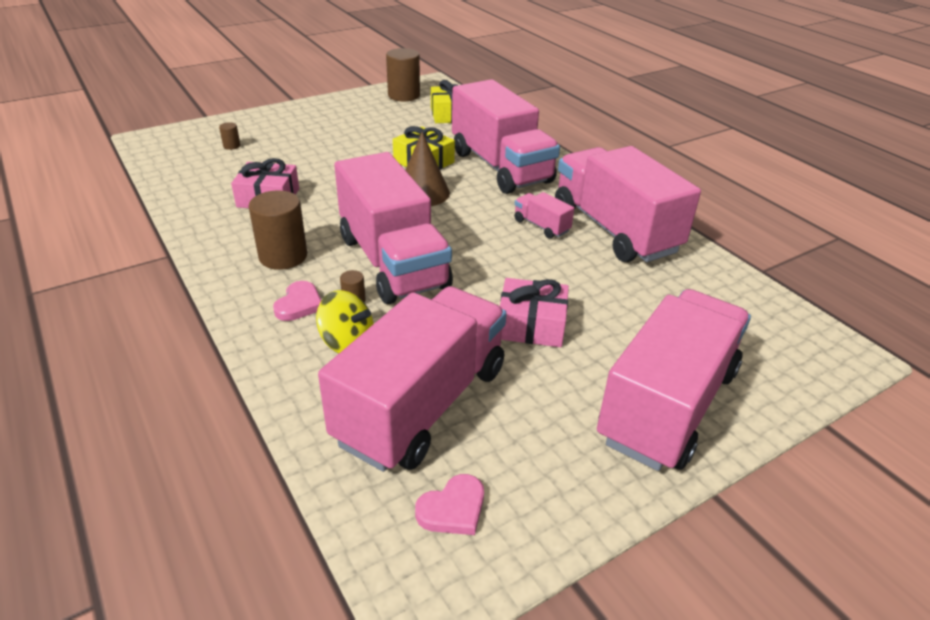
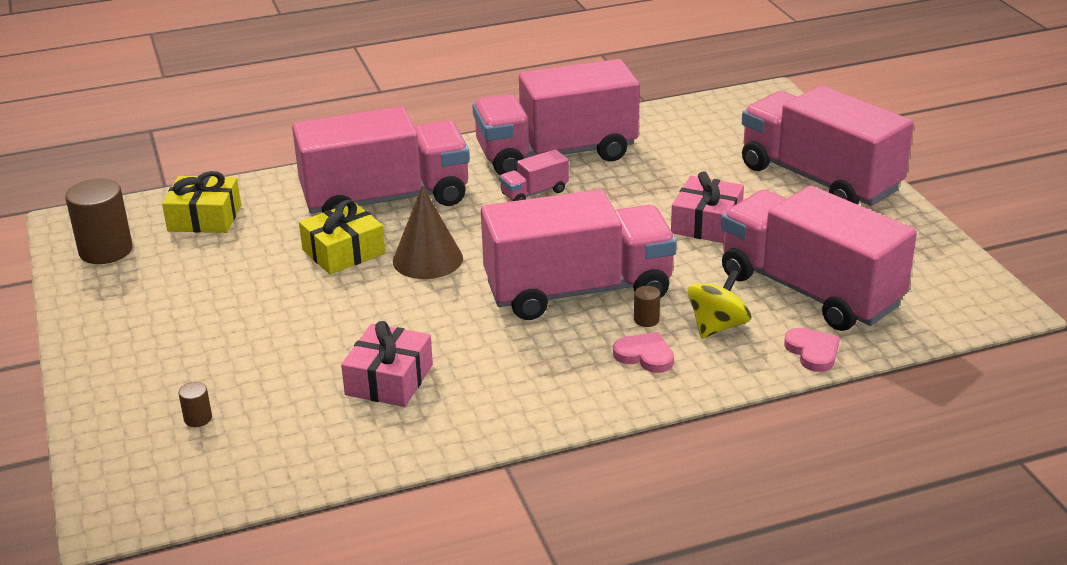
camera: 75 degrees left, 5 degrees down
brown cylinder [249,190,307,270] -> none
pink heart [415,474,484,535] -> pink heart moved to [784,328,840,372]

